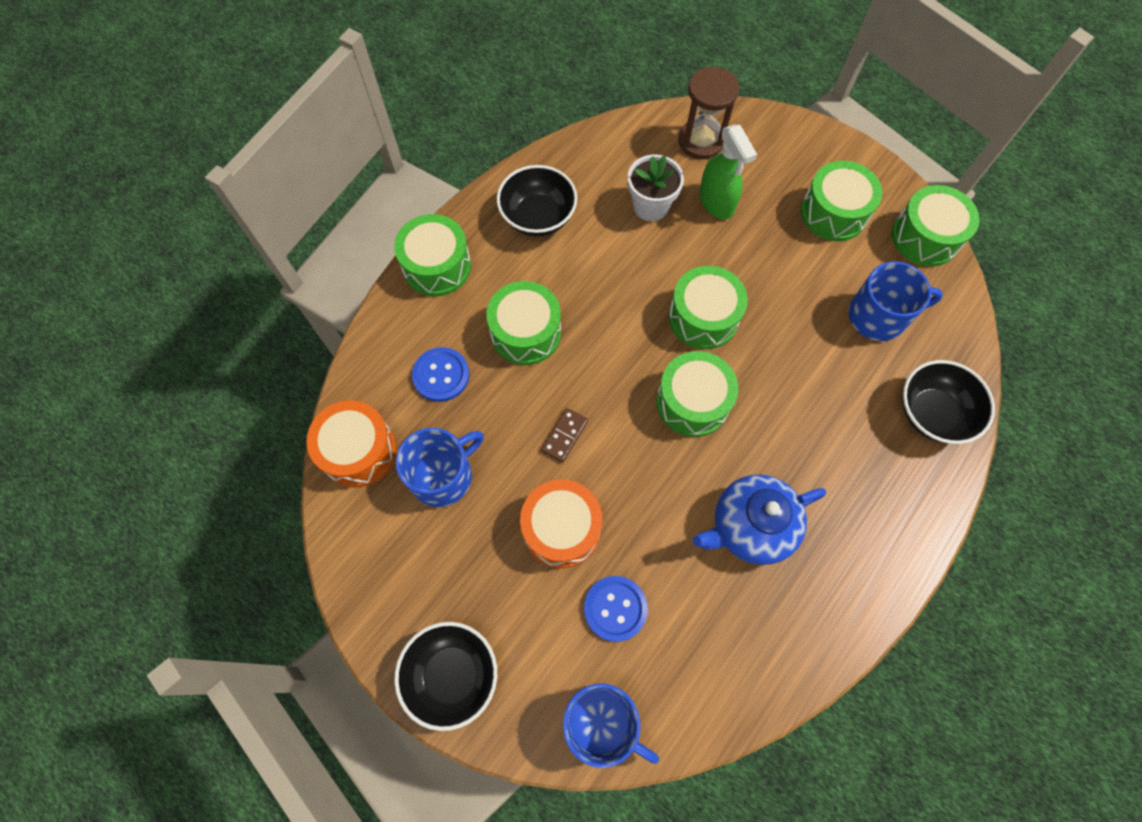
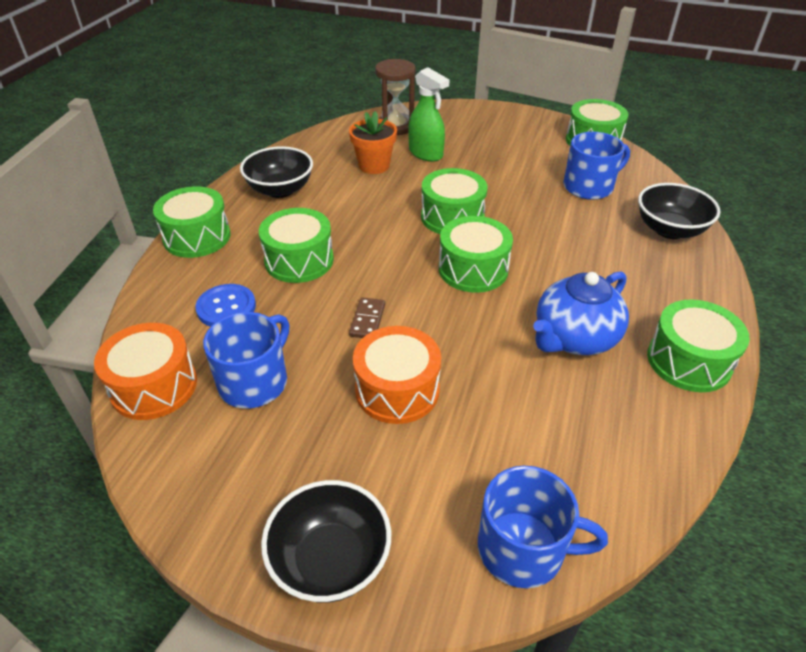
camera: 20 degrees left, 25 degrees down
blue button [584,576,648,642] -> none
white flower pot [628,155,684,221] -> orange flower pot [349,111,397,174]
green drum [801,161,882,241] -> green drum moved to [647,299,750,392]

